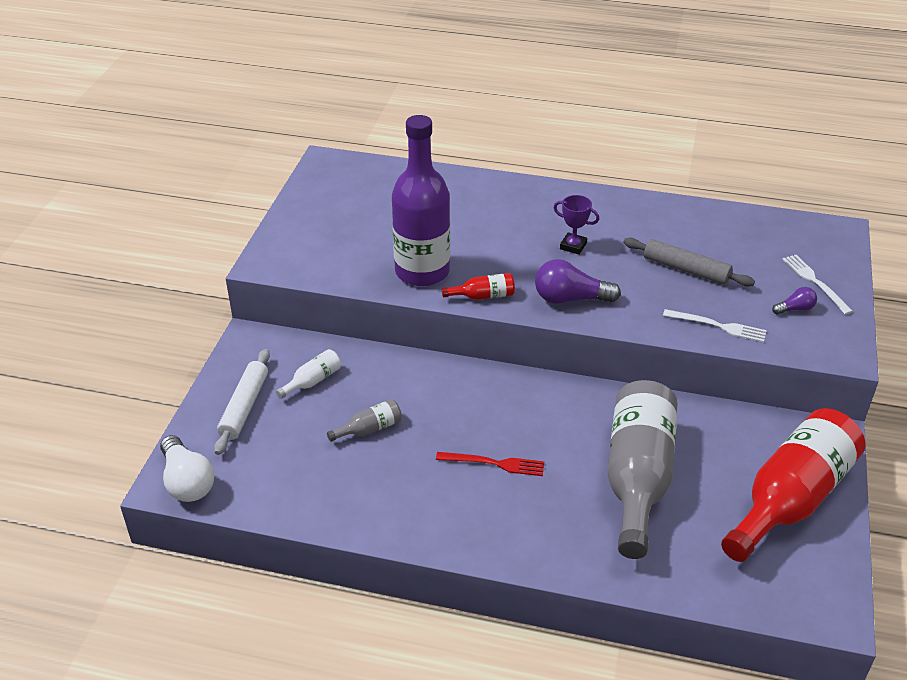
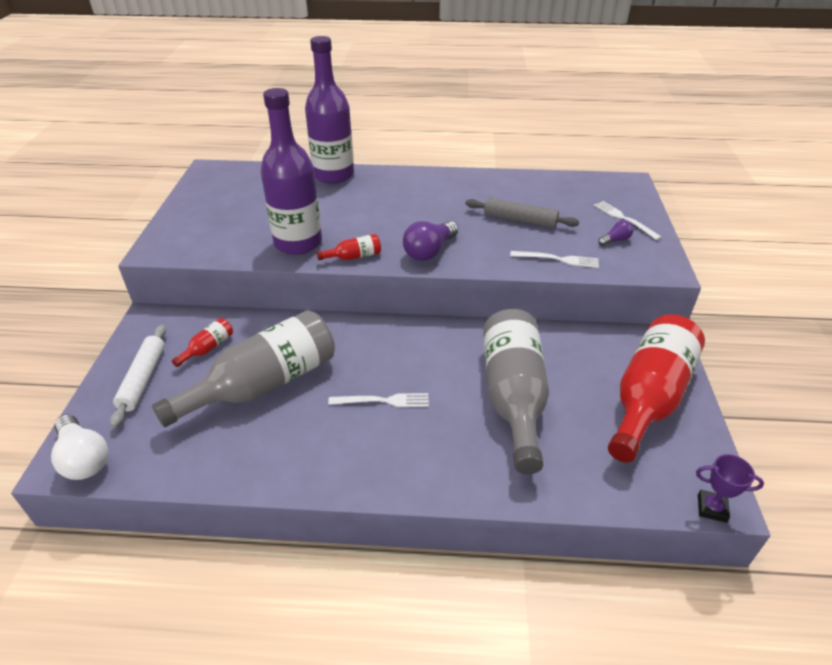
camera: 10 degrees left, 0 degrees up
white bottle [276,349,341,399] -> red bottle [172,318,233,367]
grey bottle [327,399,402,442] -> grey bottle [152,310,335,427], size x2.49
red fork [436,452,544,476] -> white fork [328,393,429,407]
purple light bulb [535,259,621,304] -> purple light bulb turned 45 degrees counterclockwise [403,221,458,261]
purple trophy [553,195,599,255] -> purple trophy moved to [696,454,764,523]
none -> purple bottle [305,36,354,184]

